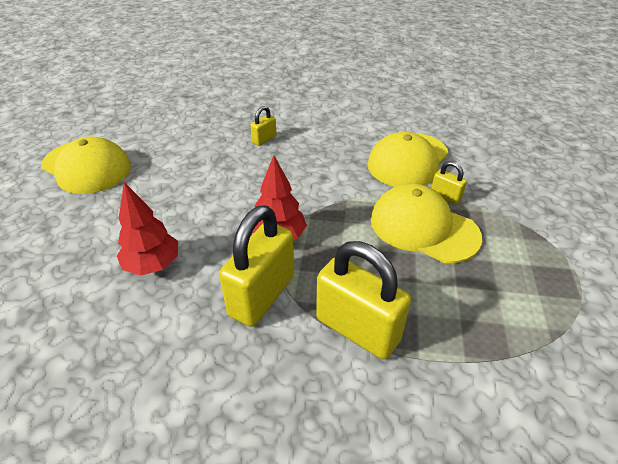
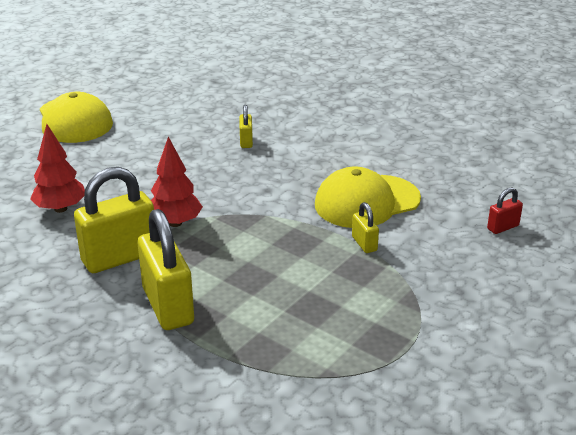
camera: 30 degrees right, 10 degrees down
yellow padlock [250,106,277,146] -> yellow padlock turned 75 degrees counterclockwise [239,105,253,148]
yellow cap [371,183,482,263] -> none
none -> red padlock [487,187,523,234]

